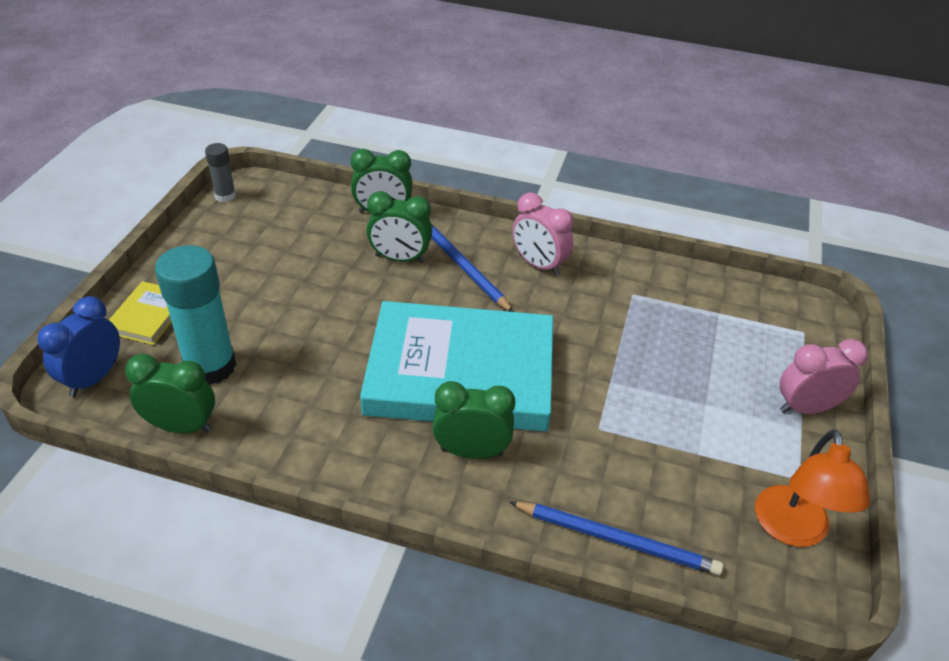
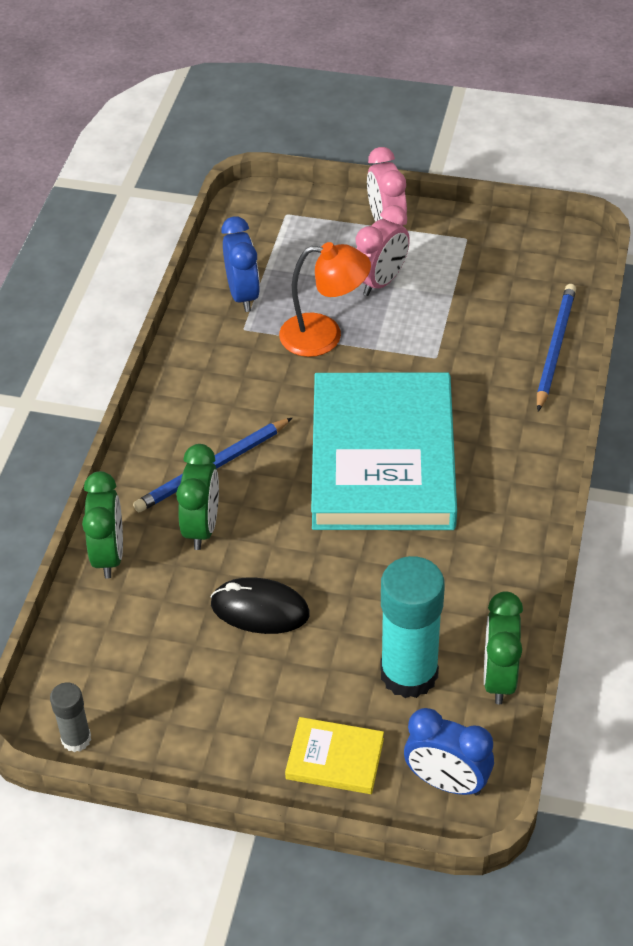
camera: 90 degrees left, 5 degrees up
green clock [432,381,515,459] -> none
pink clock [512,192,574,276] -> pink clock moved to [356,205,410,296]
orange lamp [755,429,870,547] -> orange lamp moved to [279,242,371,357]
none -> black mouse [210,577,310,634]
none -> blue clock [221,216,260,312]

